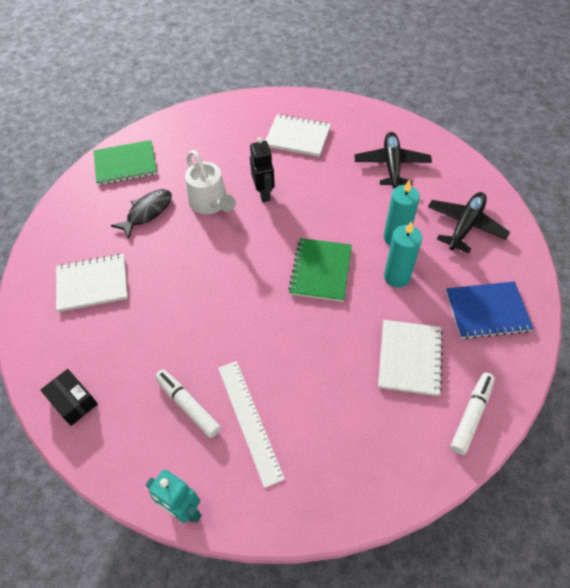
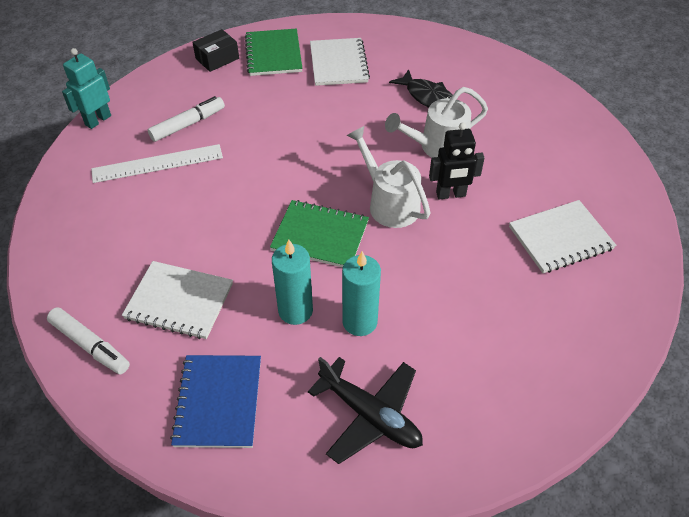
camera: 95 degrees right, 5 degrees down
green notebook [94,140,157,185] -> green notebook moved to [245,28,302,76]
white notebook [265,114,331,157] -> white notebook turned 45 degrees clockwise [509,200,616,273]
black plane [354,132,432,189] -> none
none -> white watering can [347,126,431,228]

